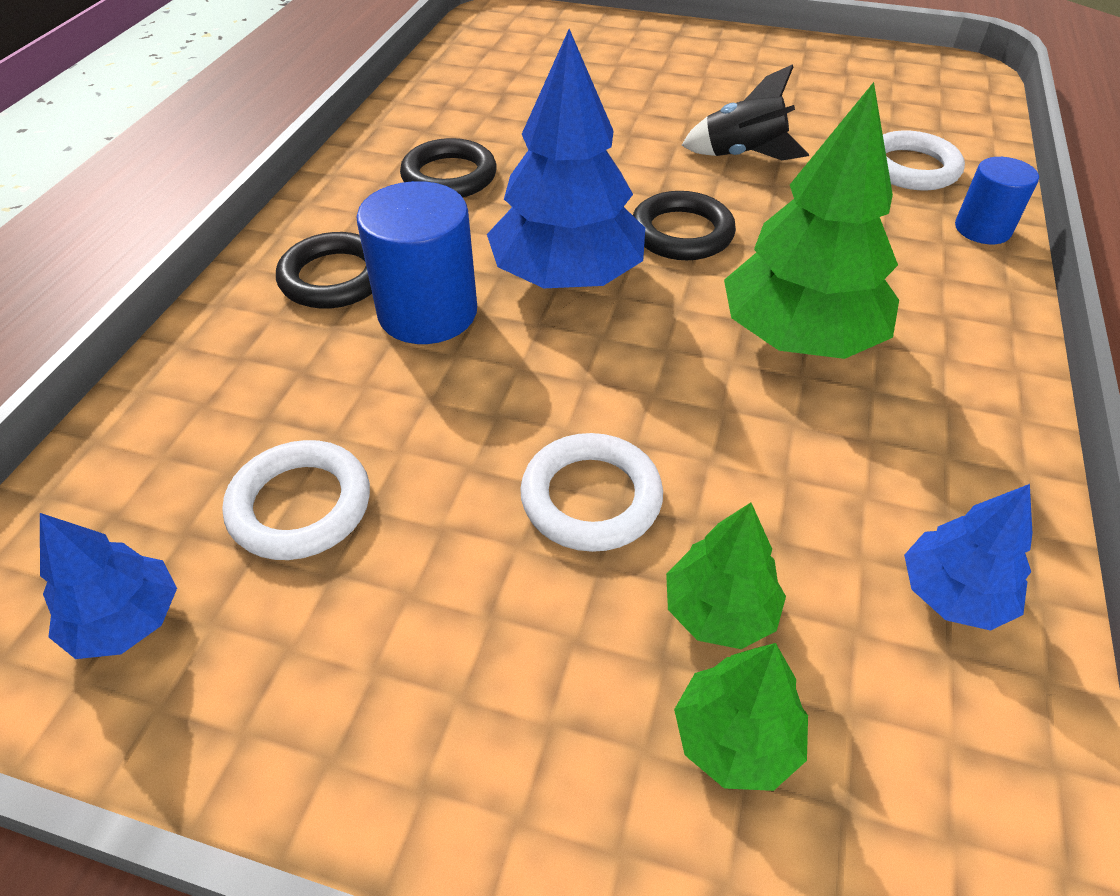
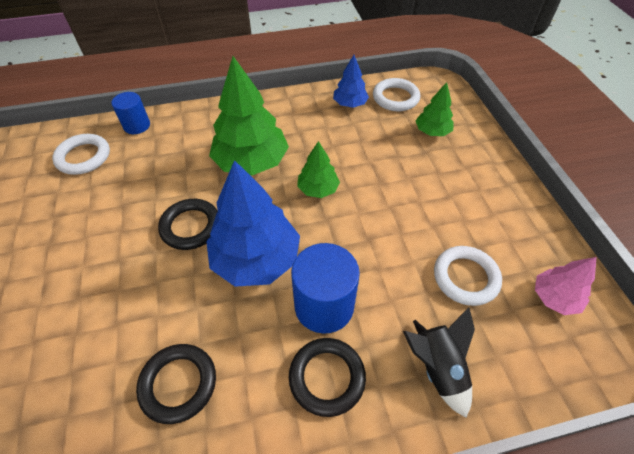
camera: 120 degrees left, 5 degrees up
blue tree [40,513,177,659] -> pink tree [535,257,596,315]
white ring [520,433,663,552] -> white ring moved to [373,78,420,111]
green tree [666,502,786,649] -> green tree moved to [297,141,340,198]
black rocket [681,64,809,160] -> black rocket moved to [403,307,475,417]

